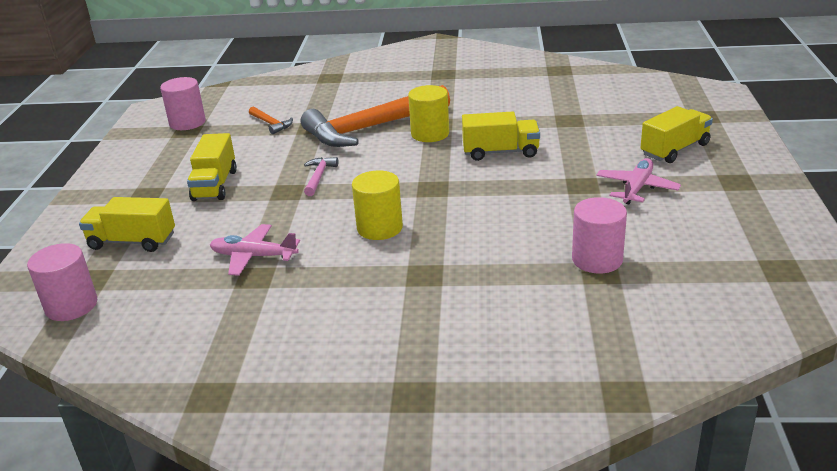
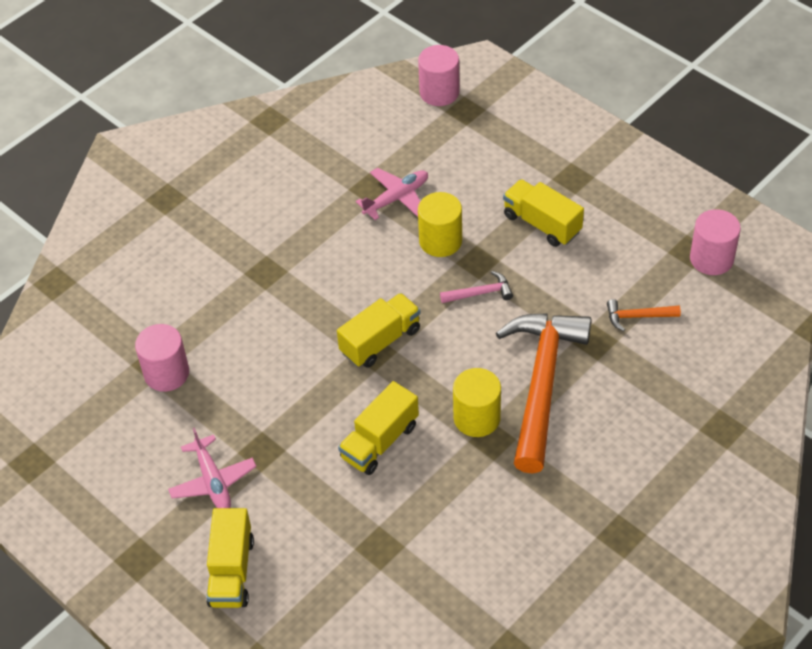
camera: 130 degrees right, 20 degrees up
yellow truck [79,197,175,252] -> yellow truck moved to [337,293,421,368]
pink hammer [304,157,338,196] -> pink hammer turned 60 degrees counterclockwise [440,271,513,303]
yellow cylinder [352,170,403,240] -> yellow cylinder moved to [418,192,462,257]

